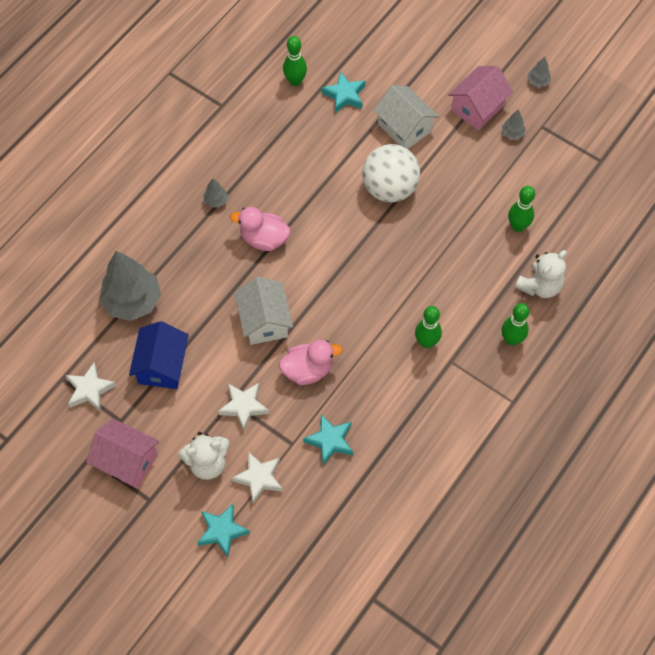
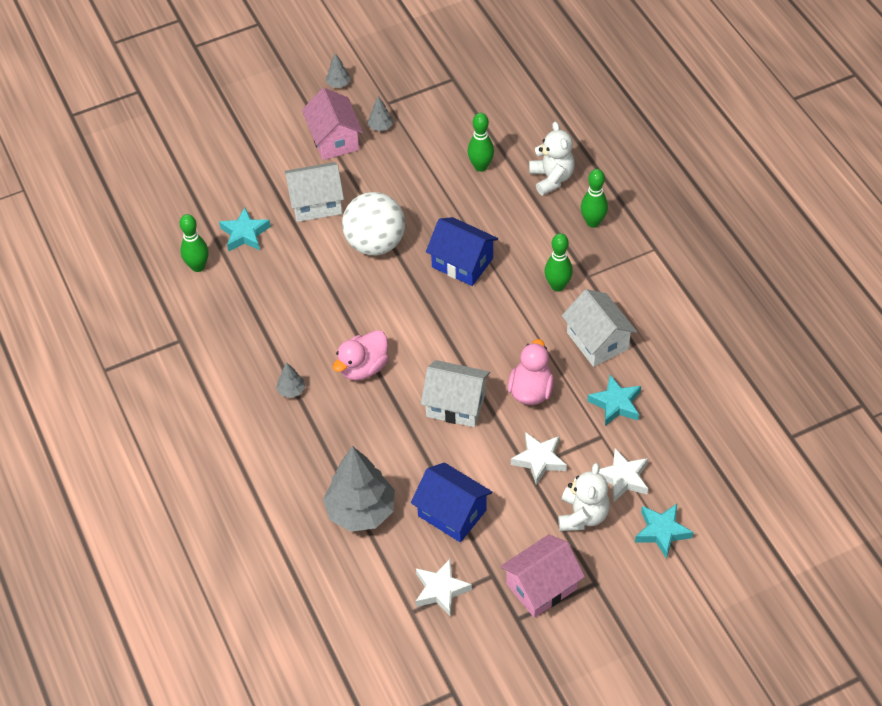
camera: 60 degrees left, 10 degrees down
none -> blue house [426,217,498,286]
none -> white house [562,289,637,367]

